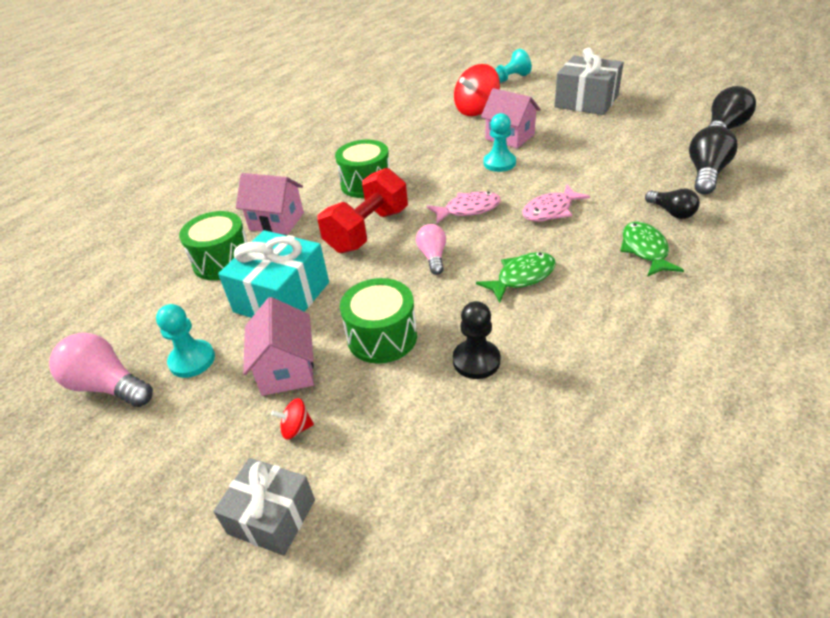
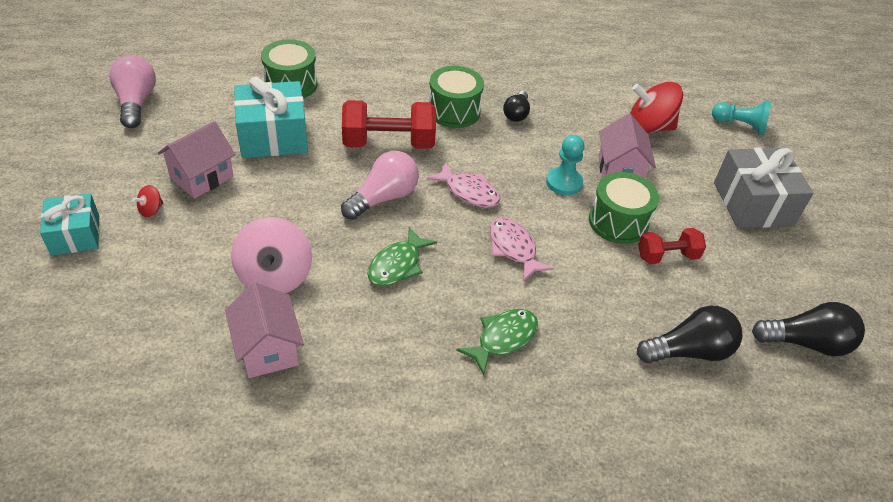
camera: 45 degrees right, 5 degrees up
turquoise pawn [156,304,215,378] -> none
grey gift [213,458,315,556] -> turquoise gift [40,193,99,256]
pink house [236,173,304,235] -> pink house moved to [225,282,304,378]
red spinning top [271,398,314,440] -> red spinning top turned 90 degrees counterclockwise [133,185,164,217]
green drum [340,278,417,364] -> green drum moved to [589,172,659,244]
pink light bulb [416,224,446,275] -> pink light bulb [341,151,419,220], size x1.58
black pawn [453,301,501,379] -> pink spinning top [231,217,312,293]
green fish [476,252,556,303] -> green fish turned 105 degrees clockwise [367,227,437,286]
pink fish [522,185,590,222] -> pink fish turned 45 degrees clockwise [489,218,554,282]
black light bulb [645,189,700,219] -> black light bulb moved to [503,91,530,122]
none -> red dumbbell [638,228,706,264]

